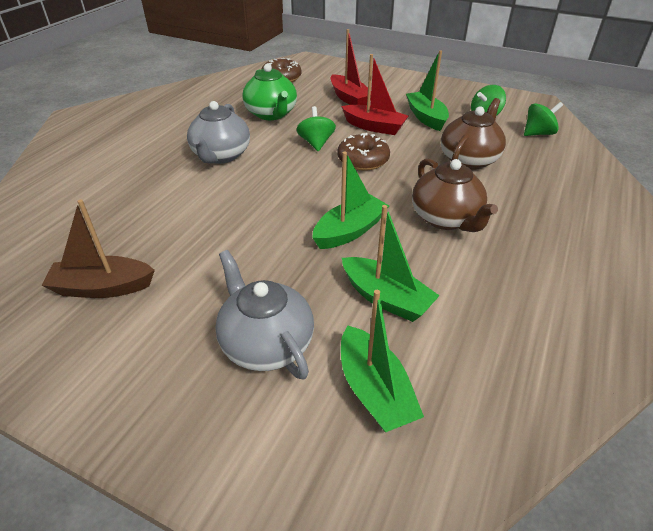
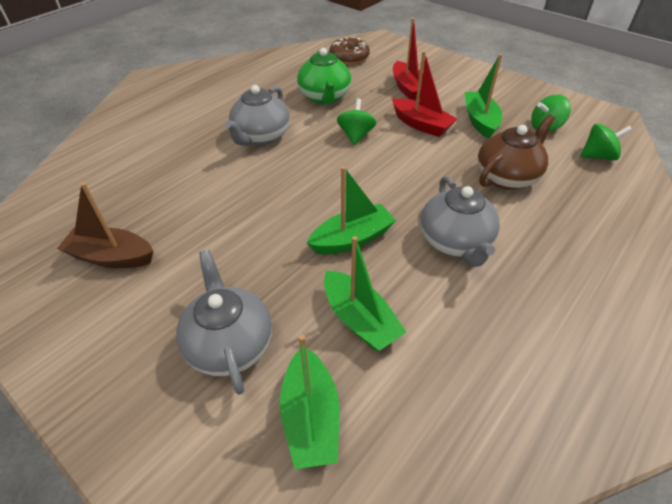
camera: 15 degrees right, 5 degrees up
brown donut [337,133,390,171] -> none
brown teapot [412,159,498,232] -> grey teapot [420,176,500,267]

